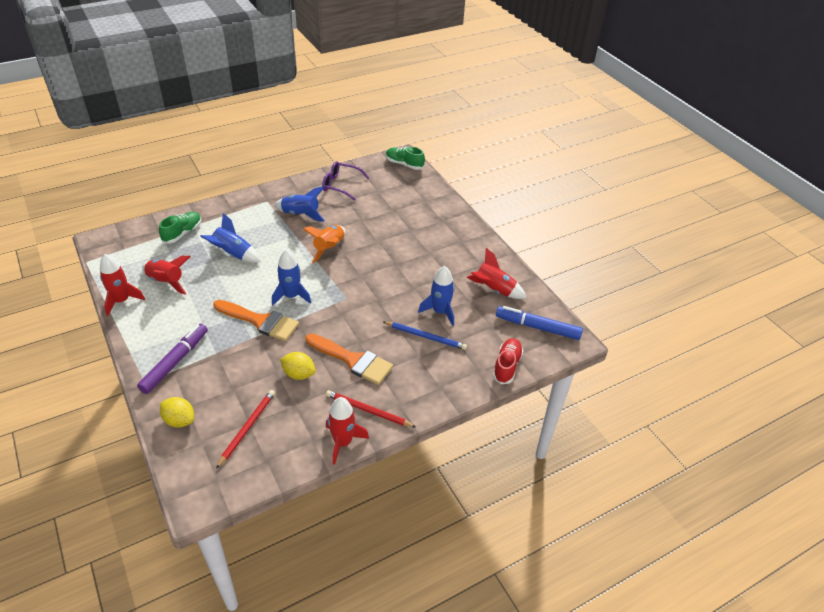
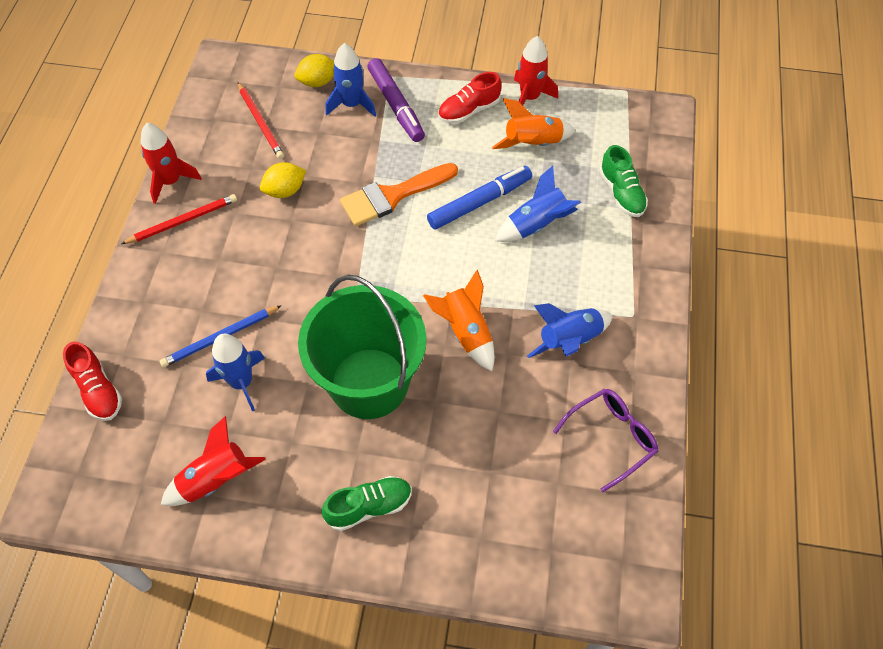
camera: 130 degrees right, 15 degrees up
red rocket [142,256,191,295] -> orange rocket [492,98,576,149]
blue rocket [272,250,311,306] -> blue rocket moved to [325,43,376,117]
orange brush [305,333,393,385] -> none
green shoe [386,147,425,170] -> green shoe moved to [322,476,412,531]
blue marker [496,306,583,340] -> blue marker moved to [427,166,532,230]
none -> green bucket [298,275,427,419]
none -> red shoe [438,72,502,124]

